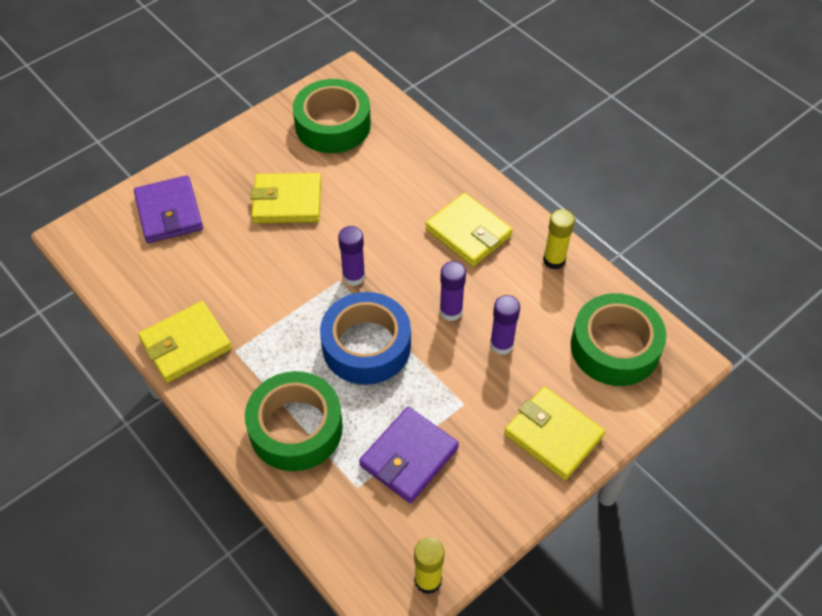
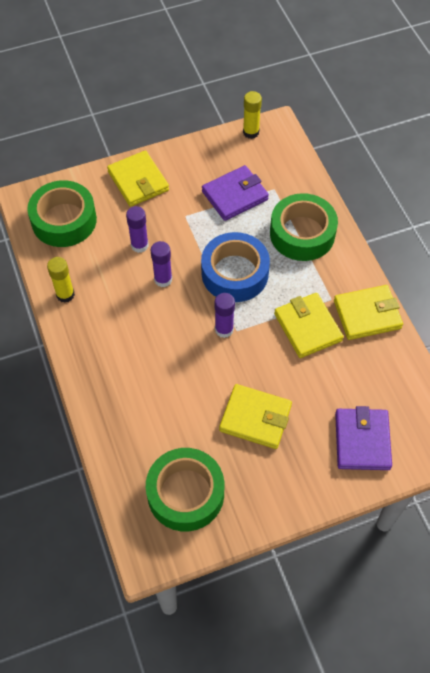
camera: 160 degrees left, 5 degrees up
yellow wallet [425,193,513,267] -> yellow wallet moved to [274,293,343,358]

